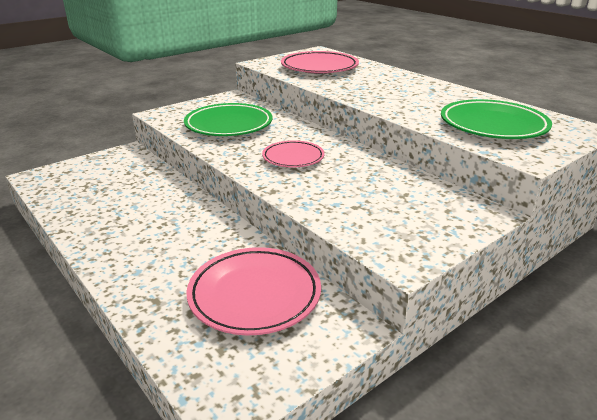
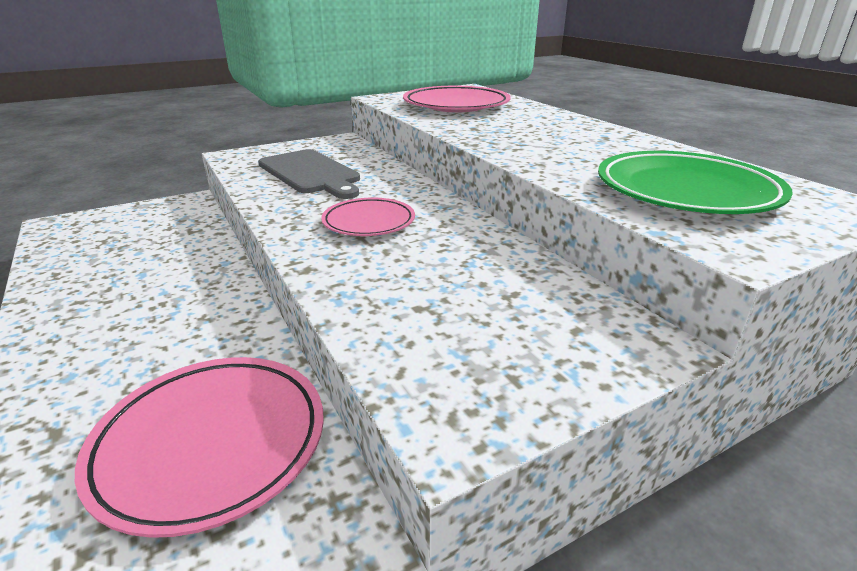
camera: 10 degrees right, 0 degrees up
green plate [184,103,273,136] -> grey cutting board [258,149,360,199]

